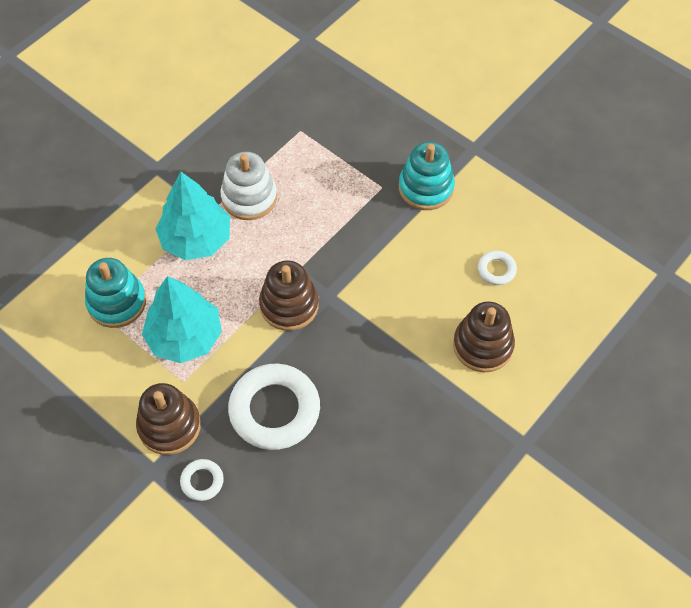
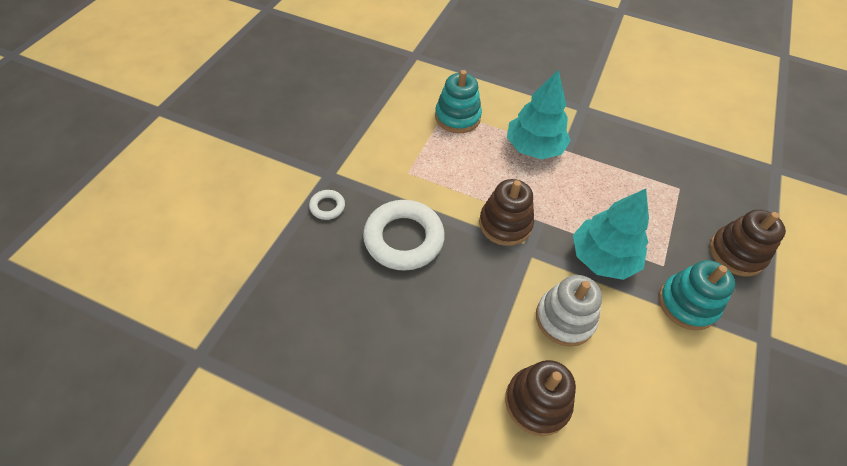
camera: 70 degrees right, 5 degrees down
brown stacking toy [136,383,201,455] -> brown stacking toy moved to [709,209,786,276]
turquoise tree [142,276,222,363] -> turquoise tree moved to [573,189,649,280]
white stacking toy [220,152,277,220] -> white stacking toy moved to [536,275,602,347]
white ring [478,251,517,285] -> none

